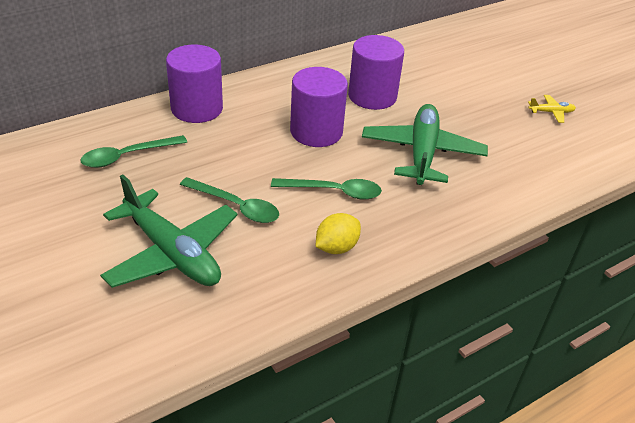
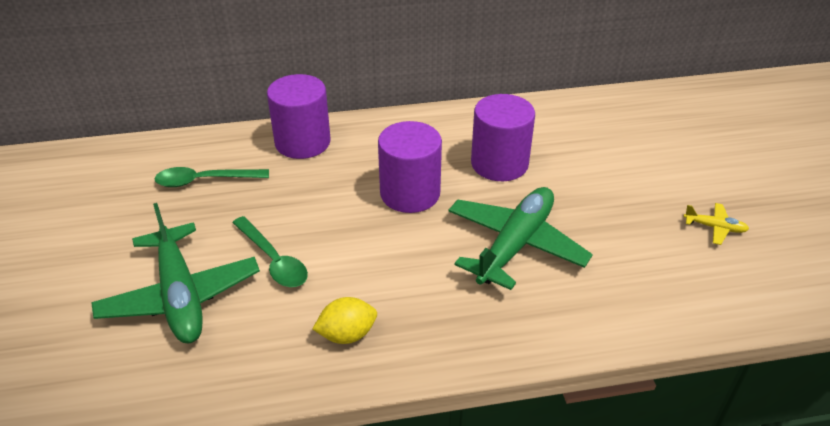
camera: 25 degrees right, 0 degrees up
green spoon [271,178,382,200] -> none

